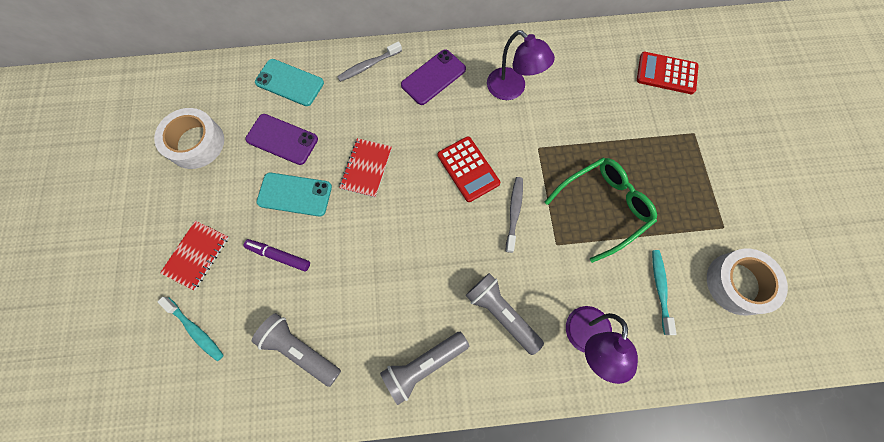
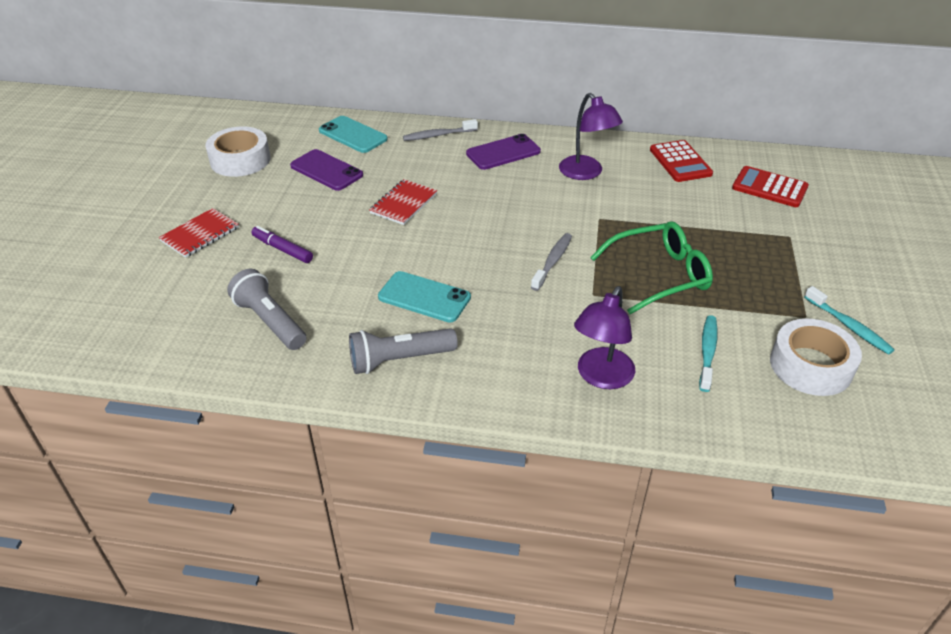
camera: 15 degrees right, 30 degrees down
turquoise toothbrush [158,297,224,361] -> turquoise toothbrush moved to [804,286,895,355]
turquoise phone [256,173,332,216] -> turquoise phone moved to [378,271,471,322]
red calculator [438,136,500,202] -> red calculator moved to [650,140,713,182]
grey flashlight [465,273,544,355] -> none

